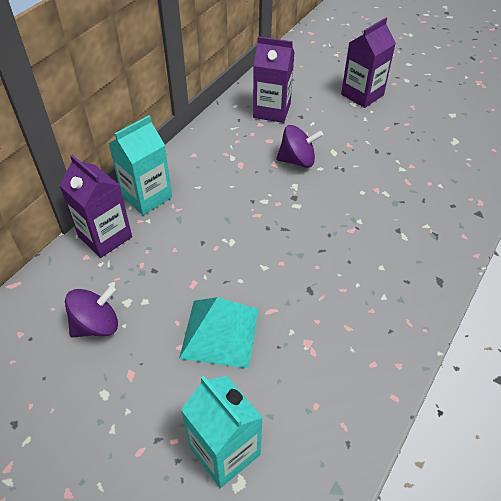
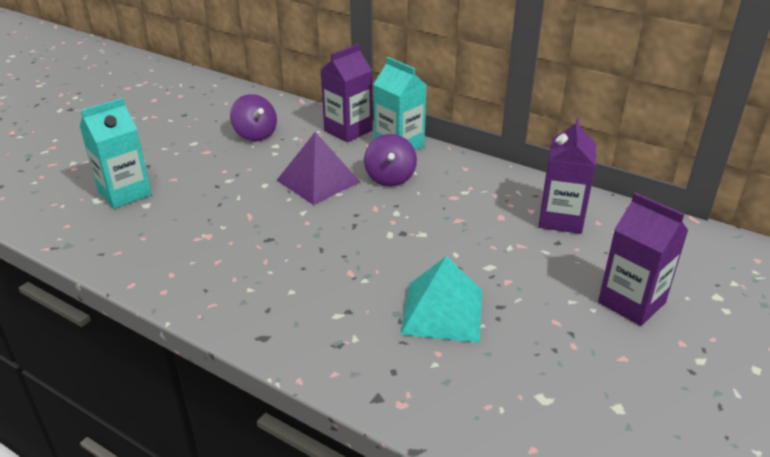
camera: 90 degrees right, 15 degrees down
turquoise pyramid [179,297,258,368] -> turquoise pyramid moved to [400,256,482,343]
purple spinning top [276,125,323,168] -> purple spinning top moved to [364,134,417,186]
none -> purple pyramid [277,132,360,205]

